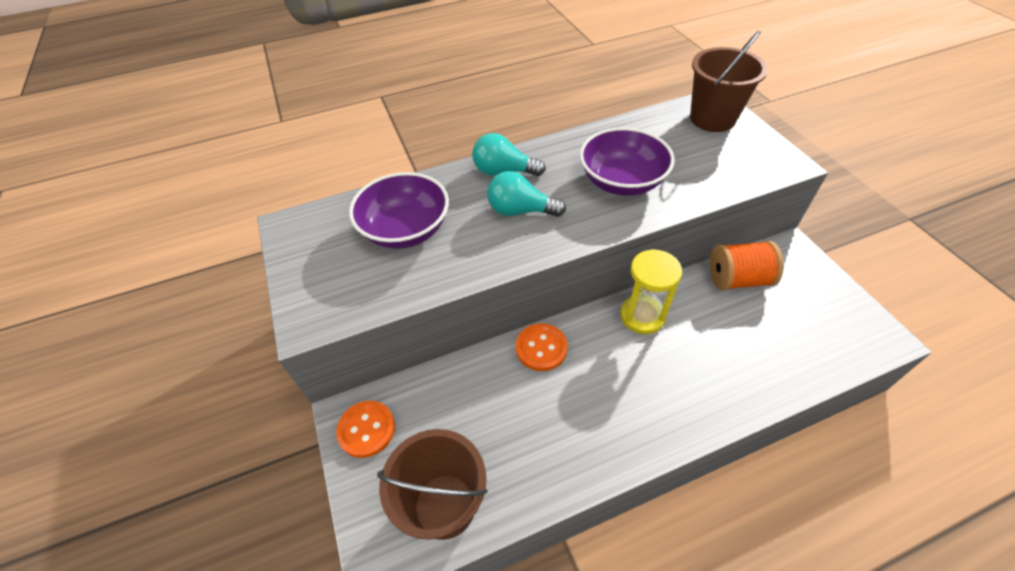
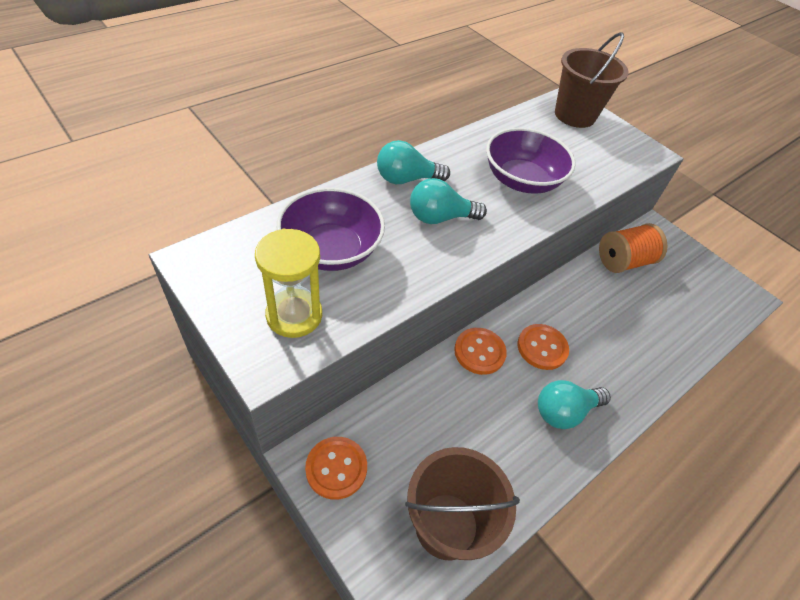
camera: 25 degrees left, 0 degrees up
yellow hourglass [620,249,682,334] -> yellow hourglass moved to [255,229,322,338]
none -> orange button [518,324,569,370]
none -> turquoise light bulb [538,380,611,429]

